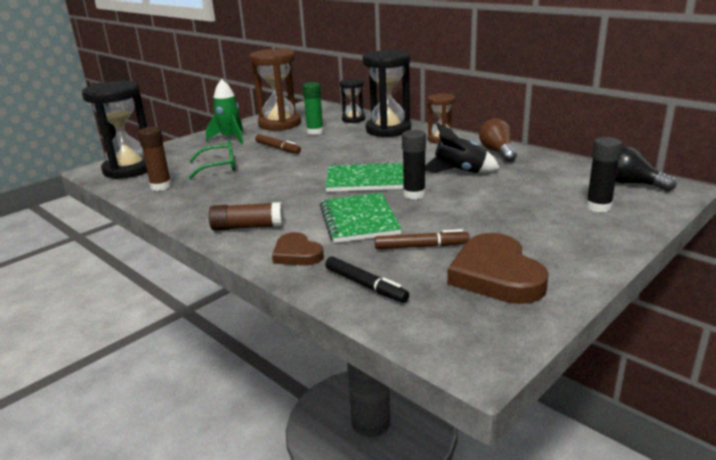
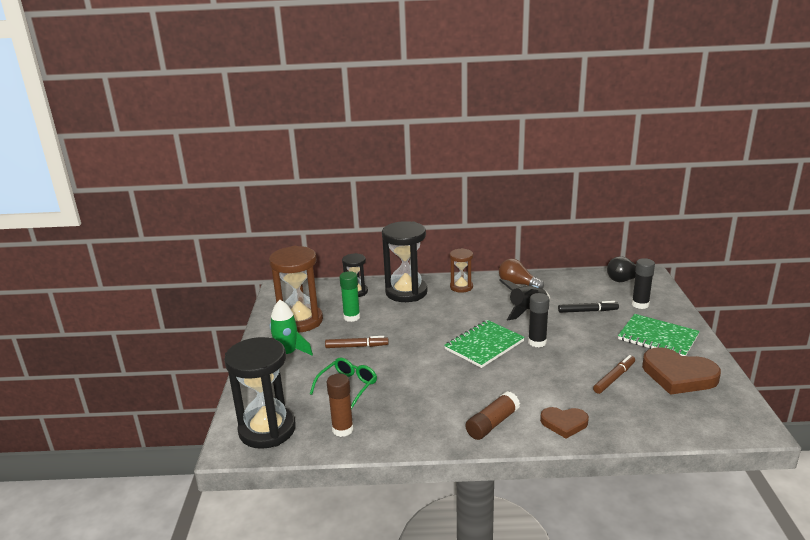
camera: 45 degrees left, 0 degrees up
green notebook [320,193,402,243] -> green notebook moved to [618,314,700,356]
black marker [325,256,409,303] -> black marker moved to [558,301,619,313]

